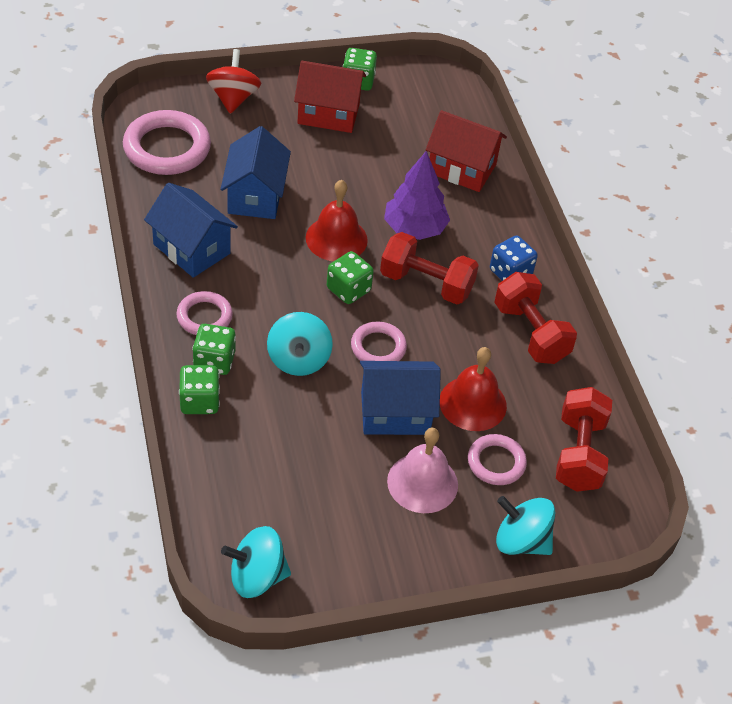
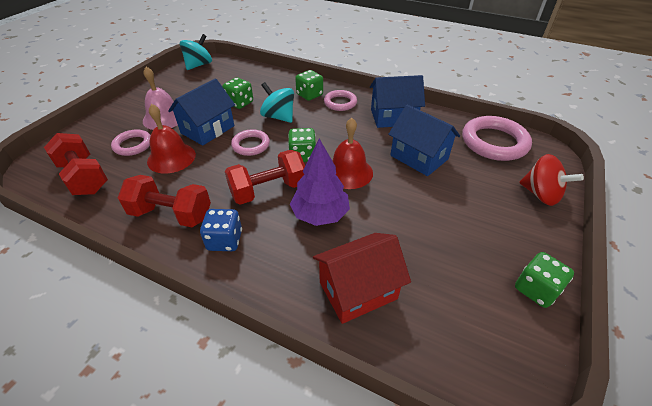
camera: 135 degrees right, 5 degrees down
green dice [179,365,220,414] -> green dice moved to [222,77,253,109]
red house [294,61,366,133] -> none
turquoise spinning top [496,496,555,555] -> none

